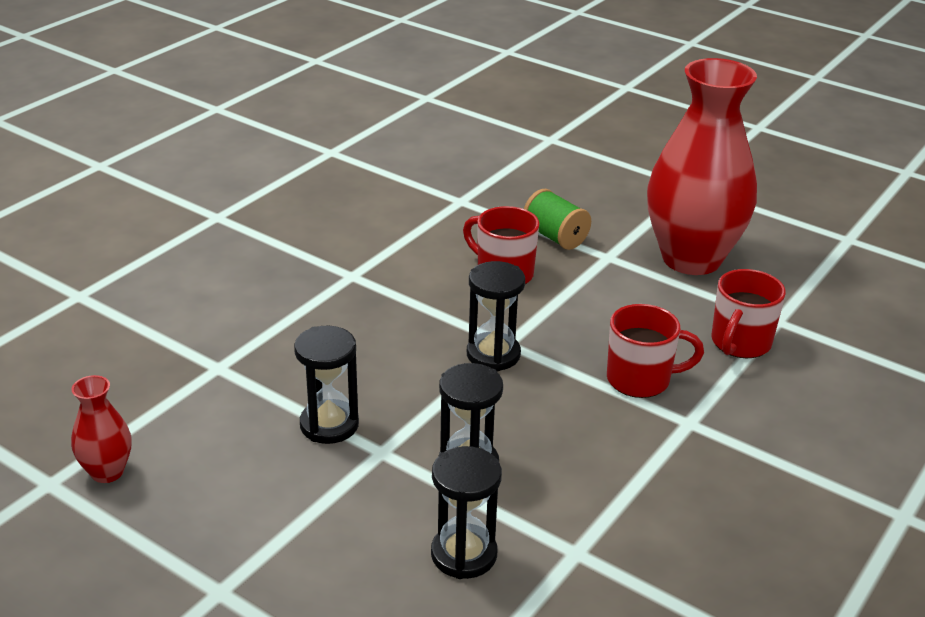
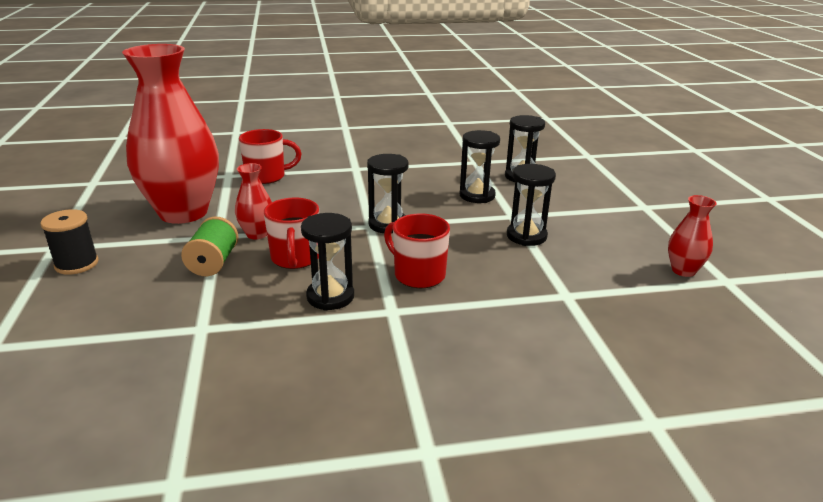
camera: 135 degrees left, 5 degrees down
red mug [607,304,704,398] -> red mug moved to [384,213,450,288]
none -> black spool [40,209,99,275]
none -> red vase [235,163,272,239]
none -> black hourglass [301,213,354,311]

